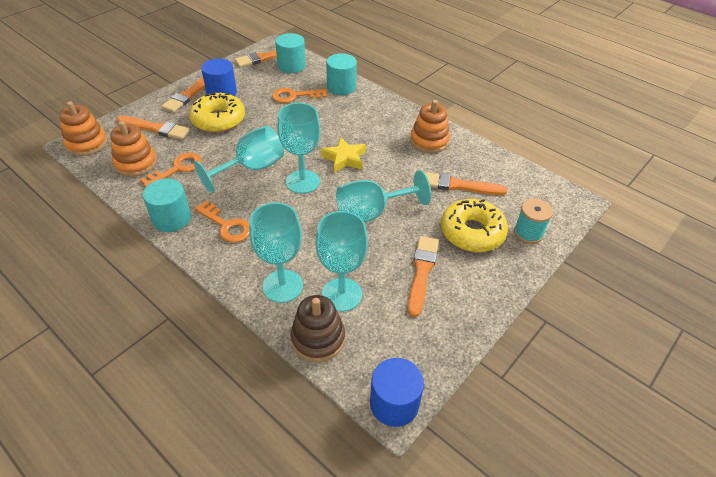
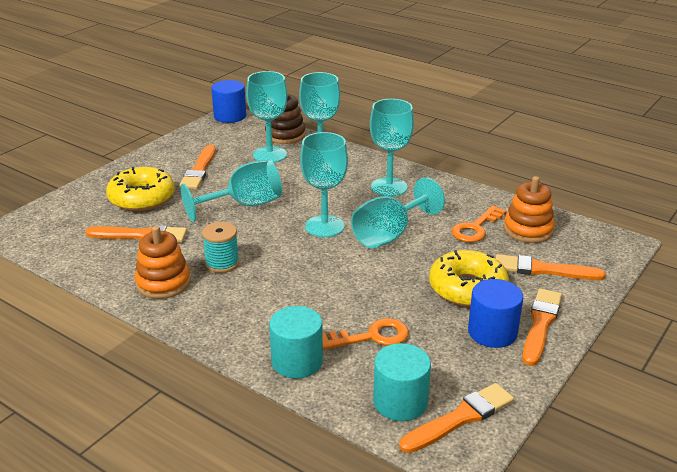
camera: 175 degrees right, 15 degrees down
orange stacking toy [59,101,107,156] -> none
turquoise cylinder [143,178,191,232] -> none
orange key [194,200,249,243] -> turquoise goblet [370,99,414,197]
yellow star [321,137,366,173] -> none
turquoise spool [514,199,553,244] -> turquoise spool moved to [202,222,239,273]

